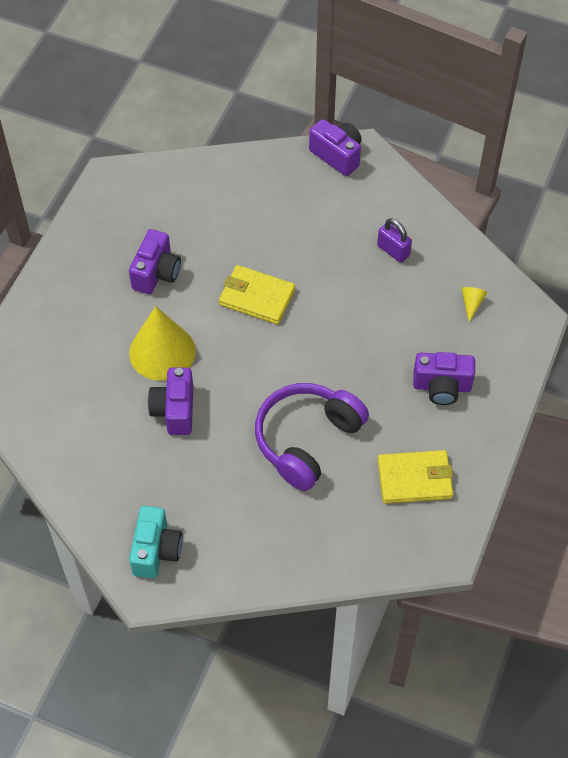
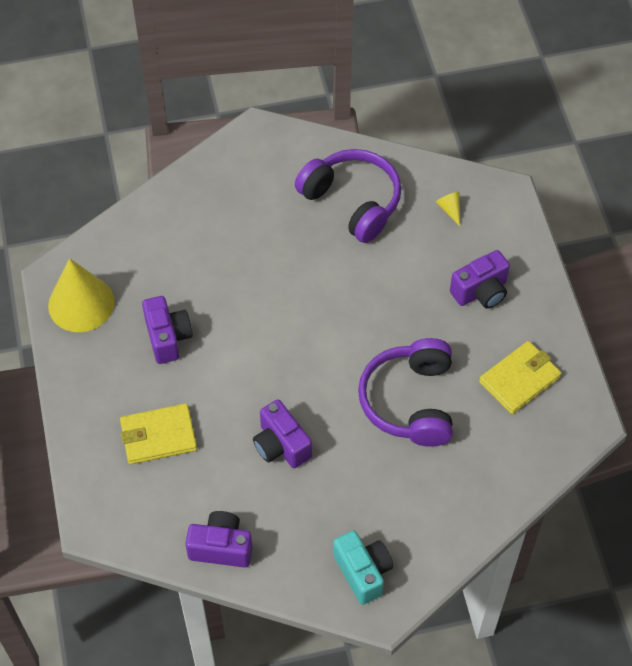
camera: 35 degrees left, 0 degrees up
yellow cone [129,306,196,381] -> yellow cone moved to [48,258,115,332]
yellow wallet [219,265,295,324] -> yellow wallet moved to [120,403,197,464]
purple camera [309,119,362,176] -> purple camera moved to [185,511,253,568]
purple padlock [377,218,412,263] -> purple headphones [295,149,401,243]

